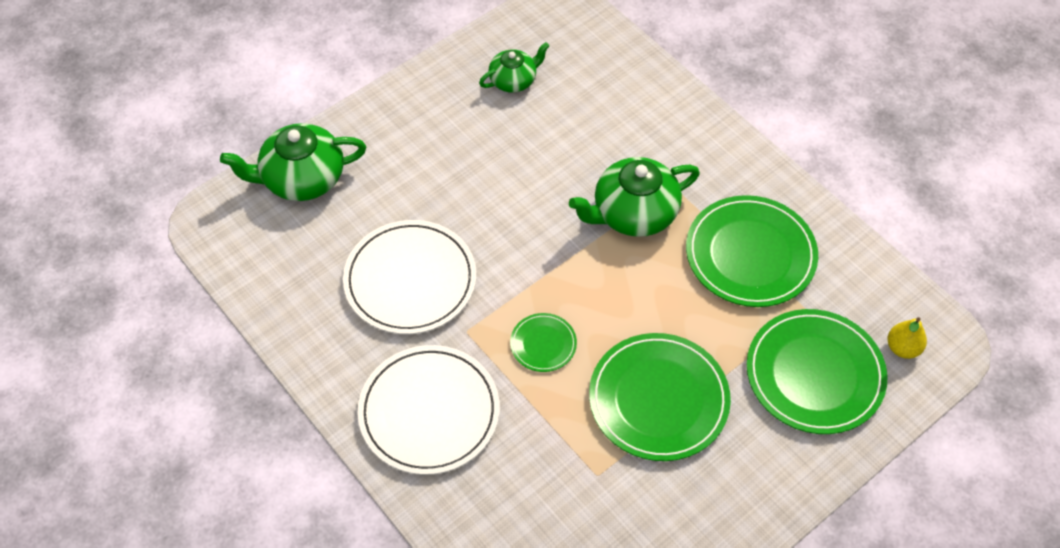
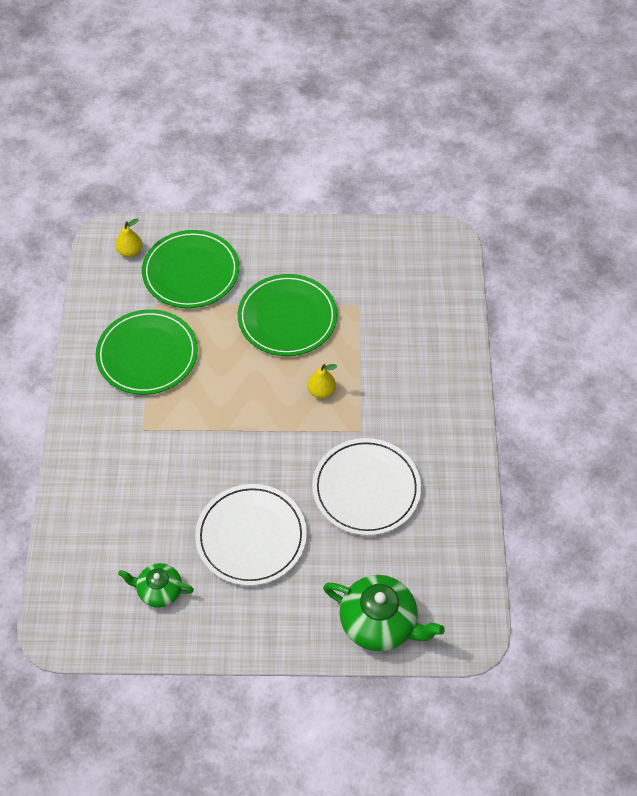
camera: 140 degrees left, 0 degrees up
white plate [357,345,500,475] -> white plate moved to [195,484,307,586]
green plate [510,313,577,372] -> yellow pear [307,364,337,399]
green teapot [569,157,700,237] -> none

